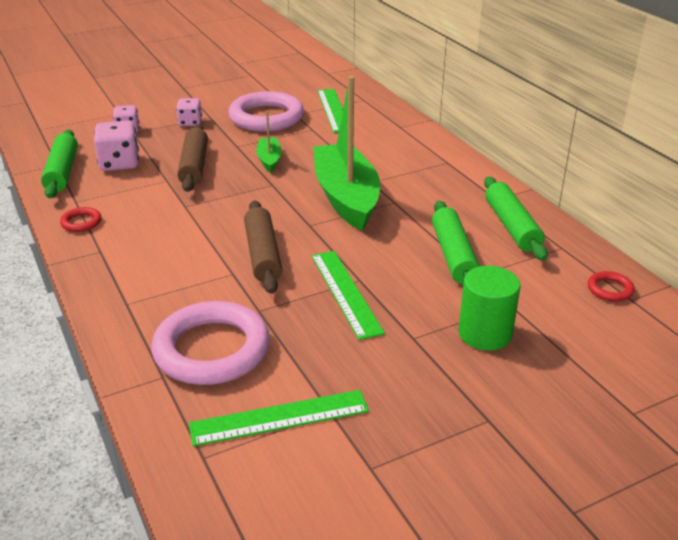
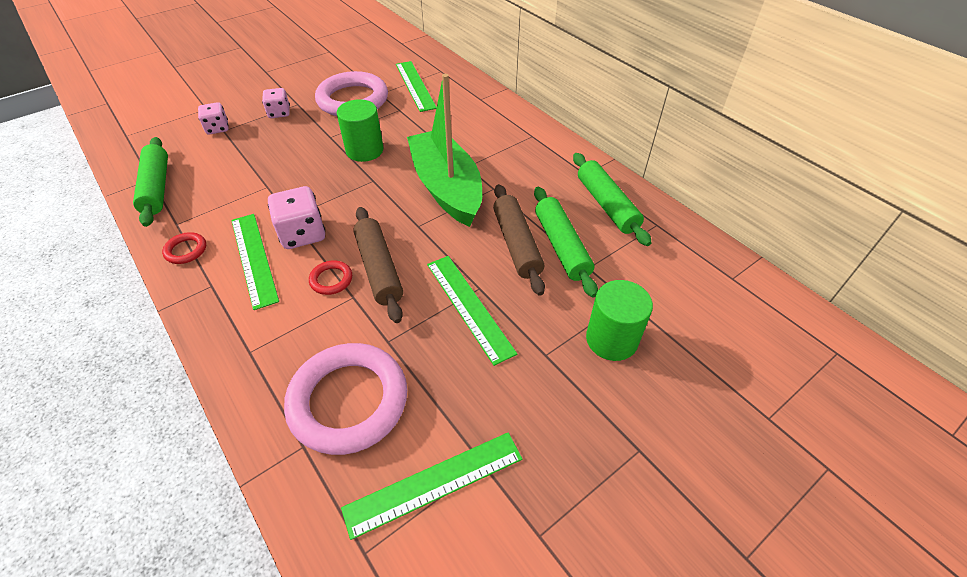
camera: 10 degrees left, 15 degrees up
pink dice [94,121,139,171] -> pink dice moved to [268,186,325,249]
brown rolling pin [177,124,208,192] -> brown rolling pin moved to [493,184,545,296]
green boat [256,111,282,173] -> green cylinder [337,99,383,162]
red ring [588,271,635,302] -> red ring moved to [309,260,352,295]
none -> green ruler [231,214,279,310]

